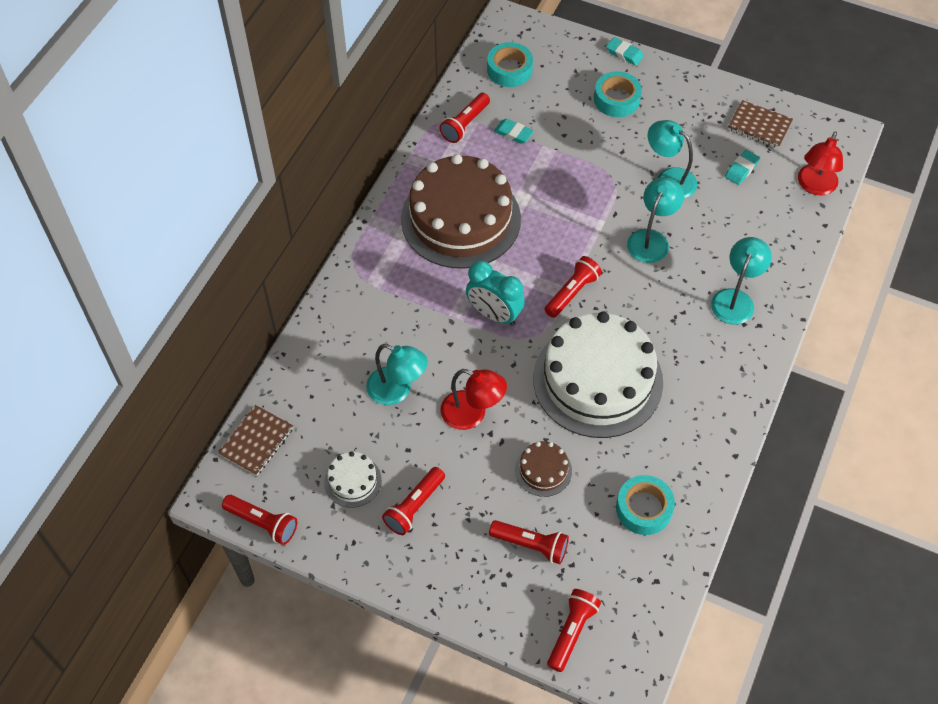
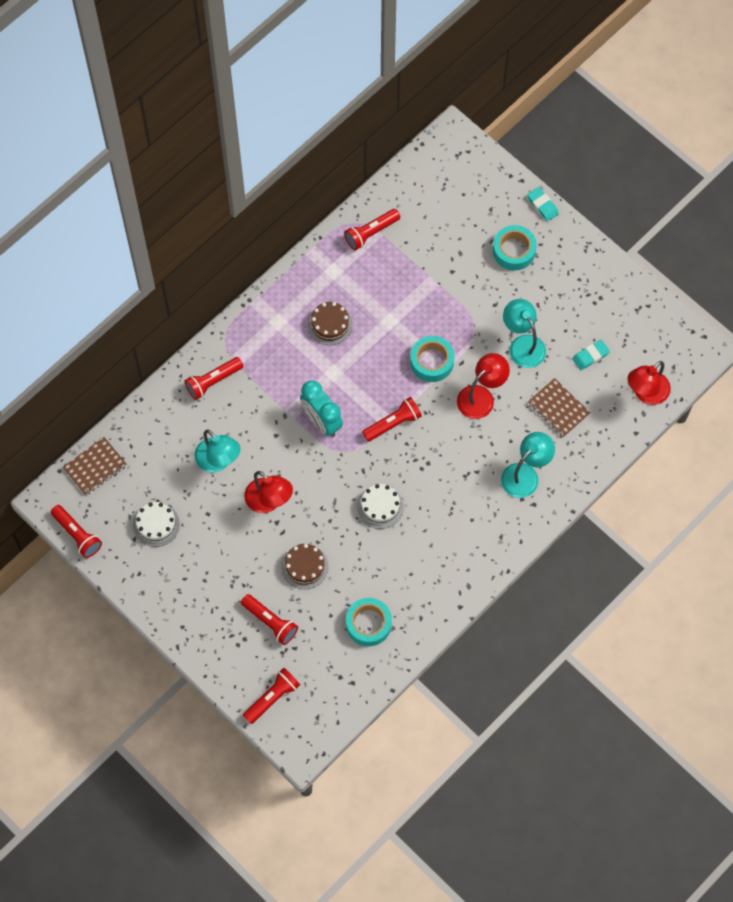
camera: 20 degrees right, 10 degrees up
red flashlight [382,467,445,535] -> red flashlight moved to [185,357,243,400]
brown cake [401,154,521,269] -> brown cake [308,302,353,345], size x0.42
turquoise tape [487,42,533,87] -> turquoise tape moved to [410,336,454,382]
turquoise eraser [494,119,534,144] -> none
white cake [533,312,663,438] -> white cake [357,484,404,529], size x0.42
turquoise lamp [627,177,684,263] -> red lamp [457,353,510,419]
brown notebook [728,100,793,148] -> brown notebook moved to [528,378,591,437]

